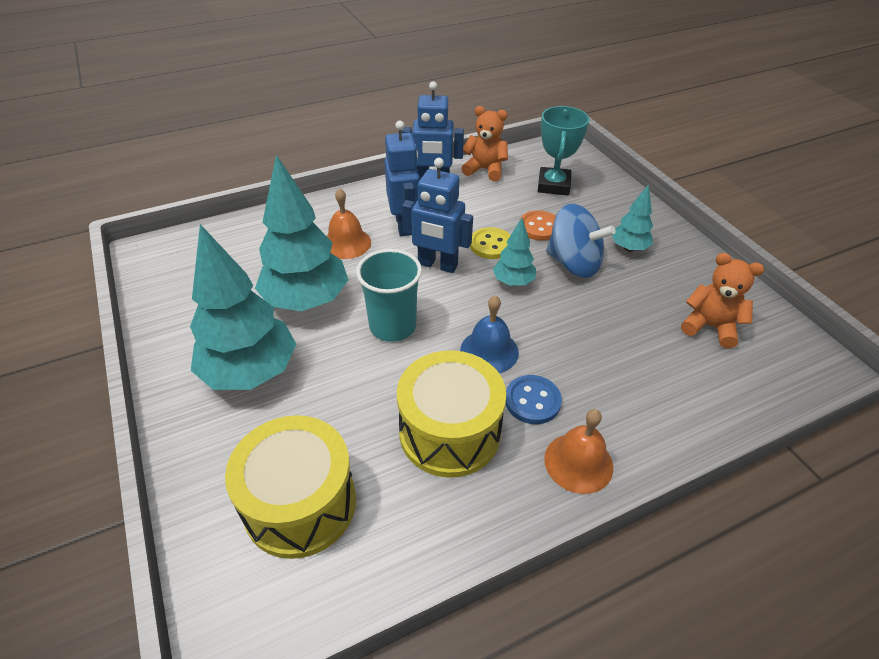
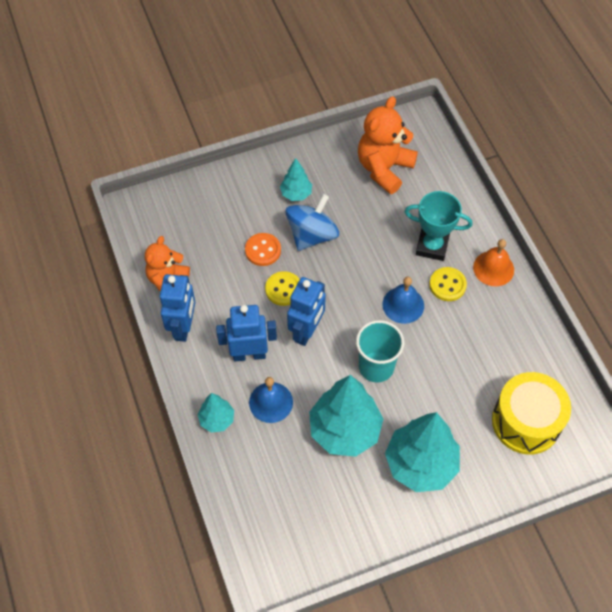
camera: 85 degrees left, 15 degrees up
orange bell [327,188,371,259] -> blue bell [249,377,293,423]
yellow drum [397,350,506,478] -> none
turquoise tree [493,218,536,286] -> turquoise tree moved to [197,393,234,433]
blue button [506,375,562,424] -> yellow button [429,267,467,301]
turquoise trophy [538,106,589,196] -> turquoise trophy moved to [404,191,472,261]
orange teddy bear [681,253,764,348] -> orange teddy bear [358,96,418,194], size x1.51

